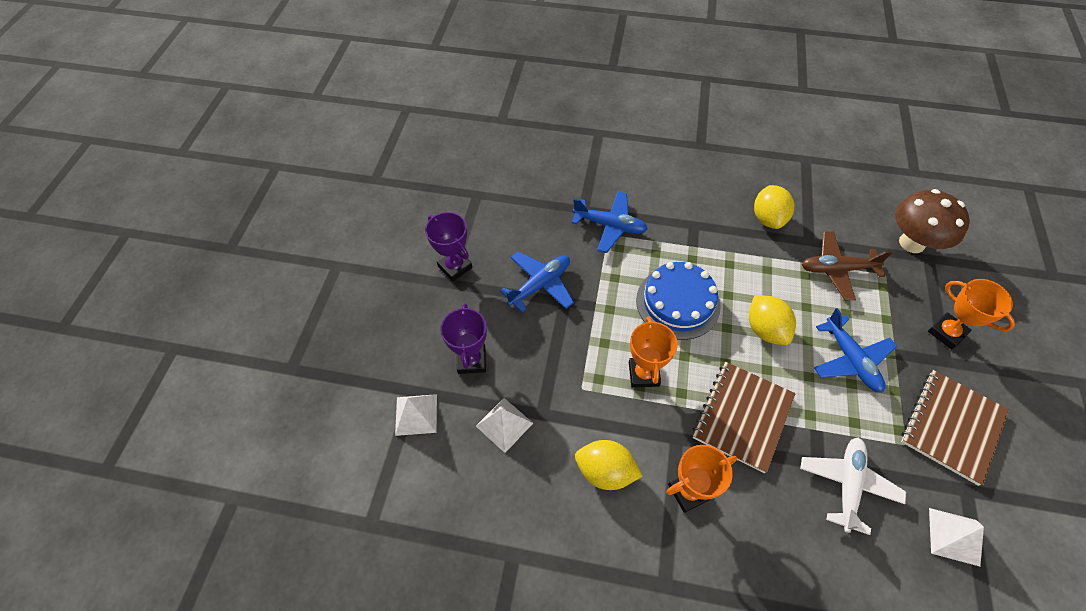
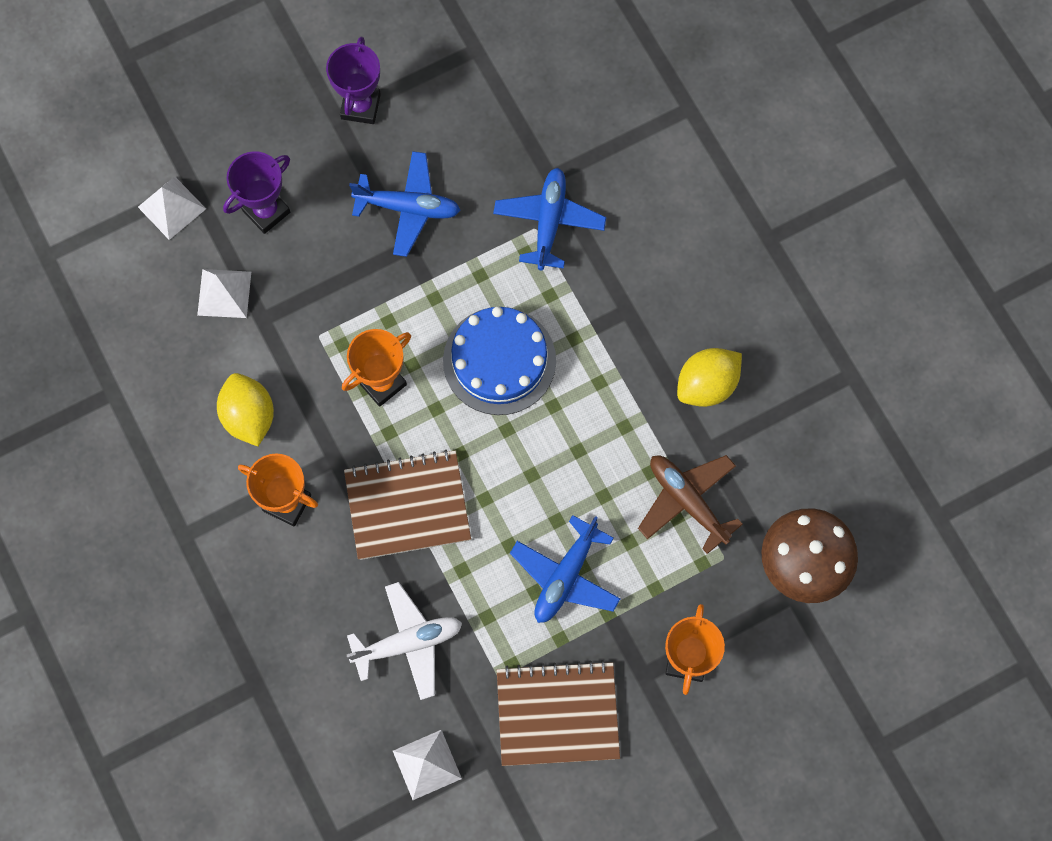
camera: 50 degrees right, 15 degrees up
blue plane [572,191,648,253] -> blue plane turned 150 degrees counterclockwise [493,168,606,270]
yellow lemon [749,295,796,345] -> none

